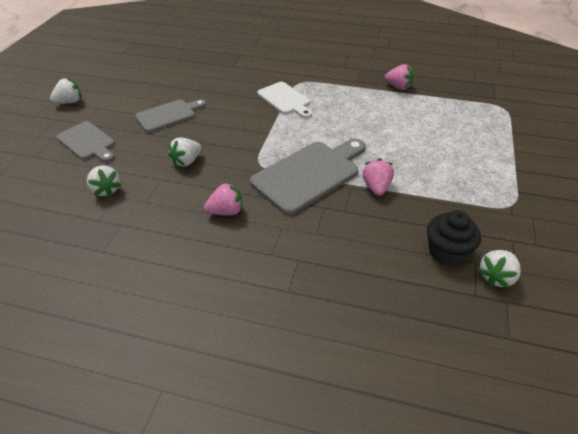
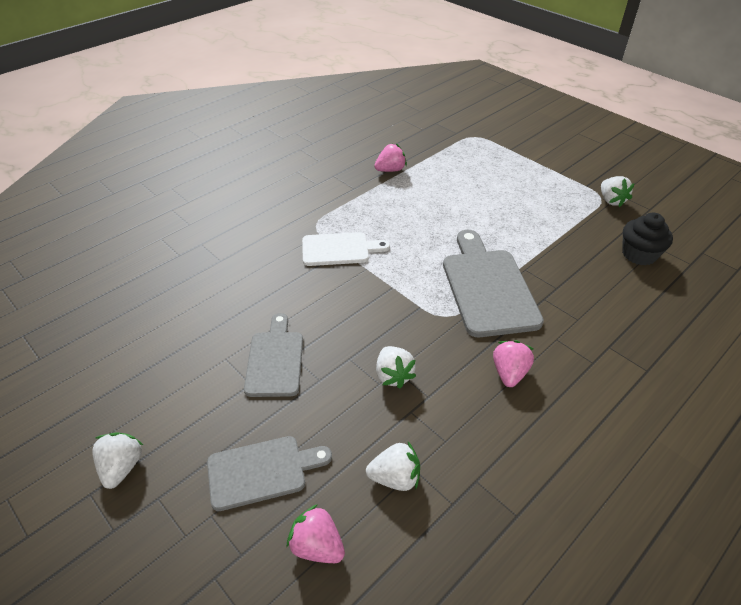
camera: 60 degrees left, 0 degrees up
pink strawberry [362,159,394,196] -> pink strawberry moved to [287,504,345,563]
white strawberry [477,250,521,288] -> white strawberry moved to [601,176,634,207]

